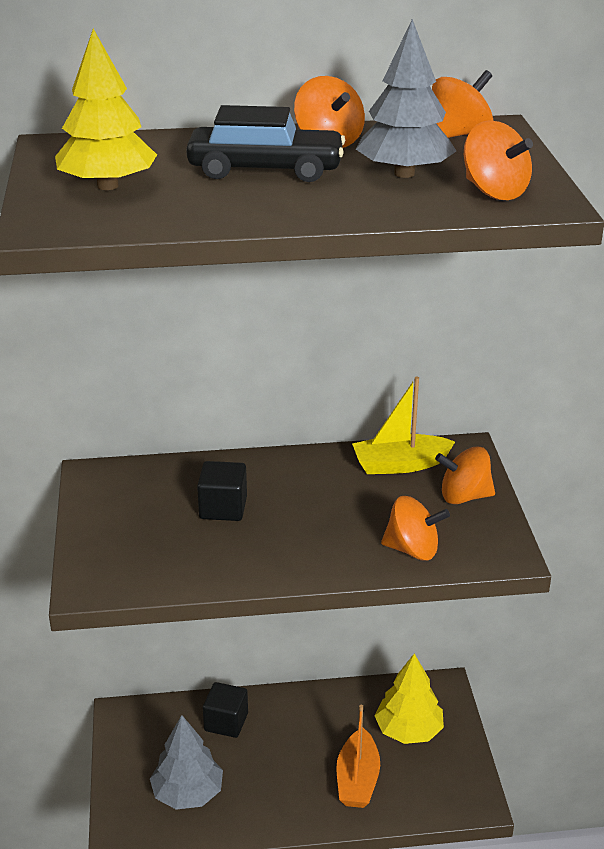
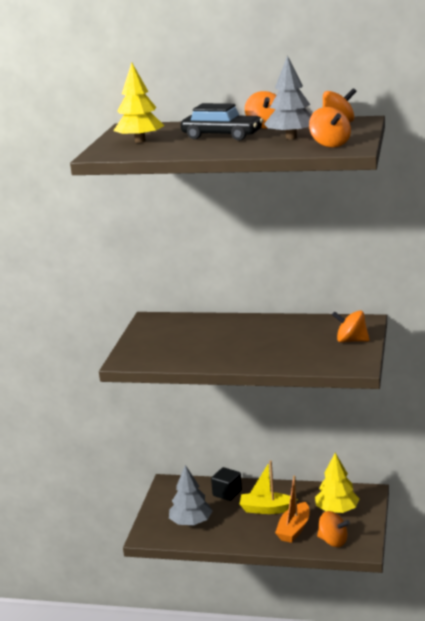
camera: 20 degrees right, 10 degrees down
black cube [197,461,247,521] -> none
yellow boat [352,377,455,474] -> yellow boat moved to [240,460,298,514]
orange spinning top [381,496,450,560] -> orange spinning top moved to [317,511,350,547]

